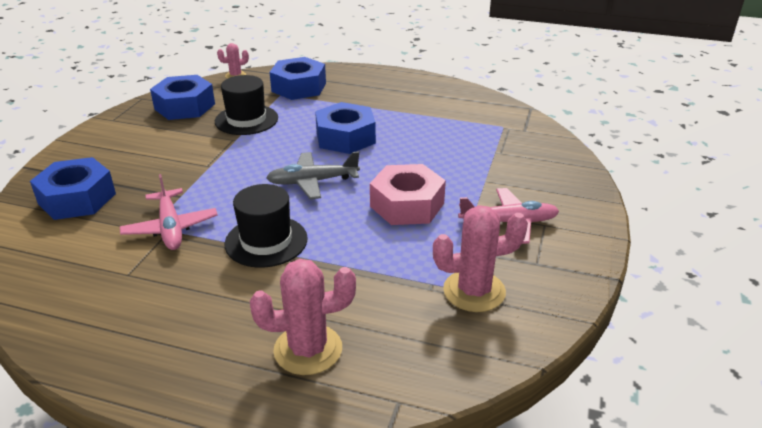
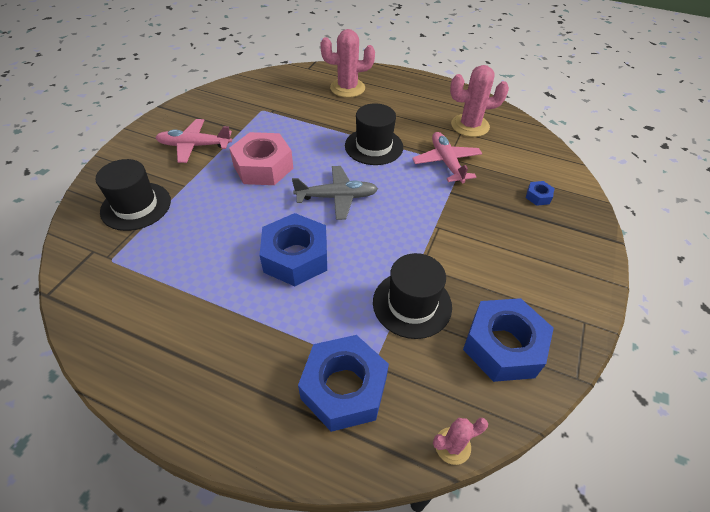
camera: 175 degrees left, 15 degrees up
blue nut [30,157,116,220] -> blue nut [526,181,555,206], size x0.43
pink cactus [433,205,528,312] -> pink cactus moved to [450,65,509,137]
none -> black hat [96,159,171,231]

